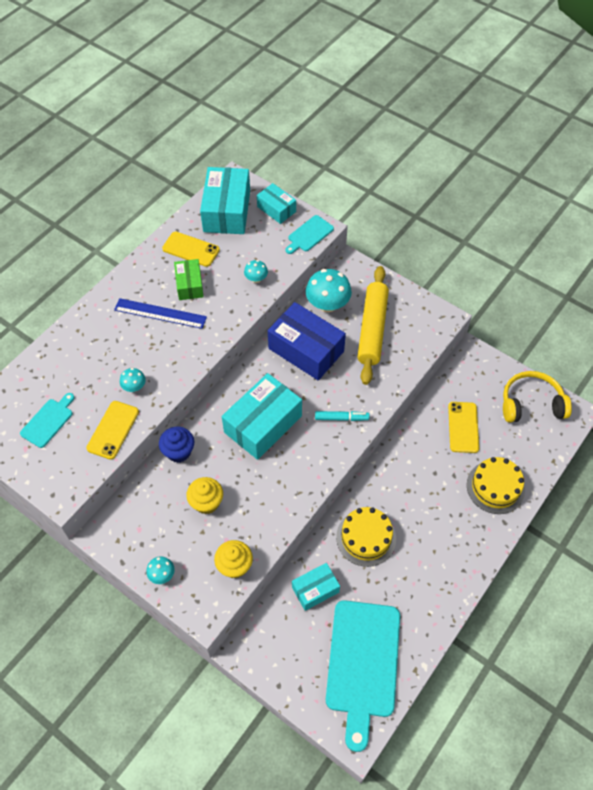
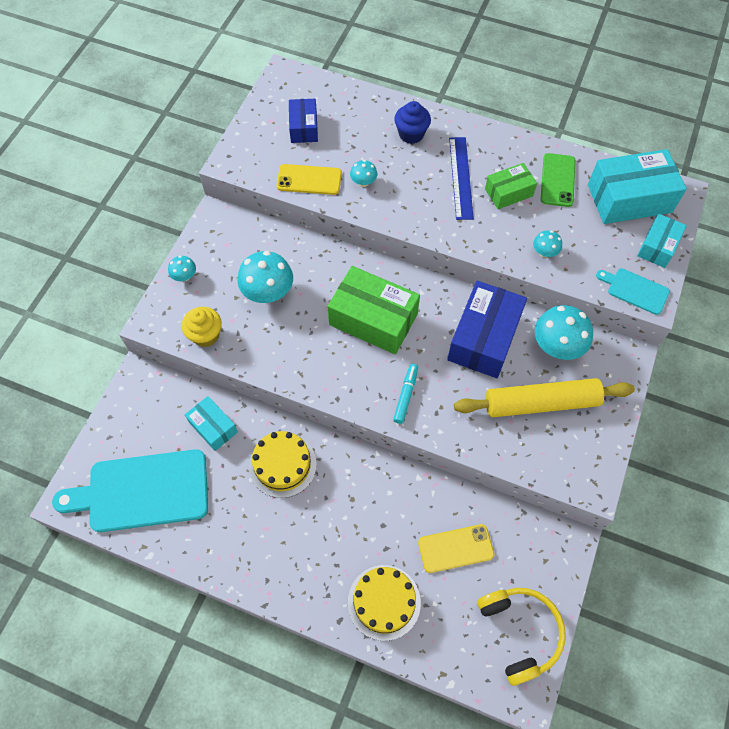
camera: 75 degrees right, 5 degrees up
turquoise cutting board [20,393,75,448] -> blue box [289,99,318,143]
blue cupcake [159,427,194,463] -> blue cupcake moved to [394,101,431,144]
yellow phone [162,231,220,267] -> green phone [541,153,575,207]
yellow cupcake [186,477,223,514] -> turquoise mushroom [237,251,293,303]
turquoise box [222,373,302,460] -> green box [327,266,420,354]
turquoise marker [315,411,370,421] -> turquoise marker turned 150 degrees counterclockwise [393,364,418,424]

